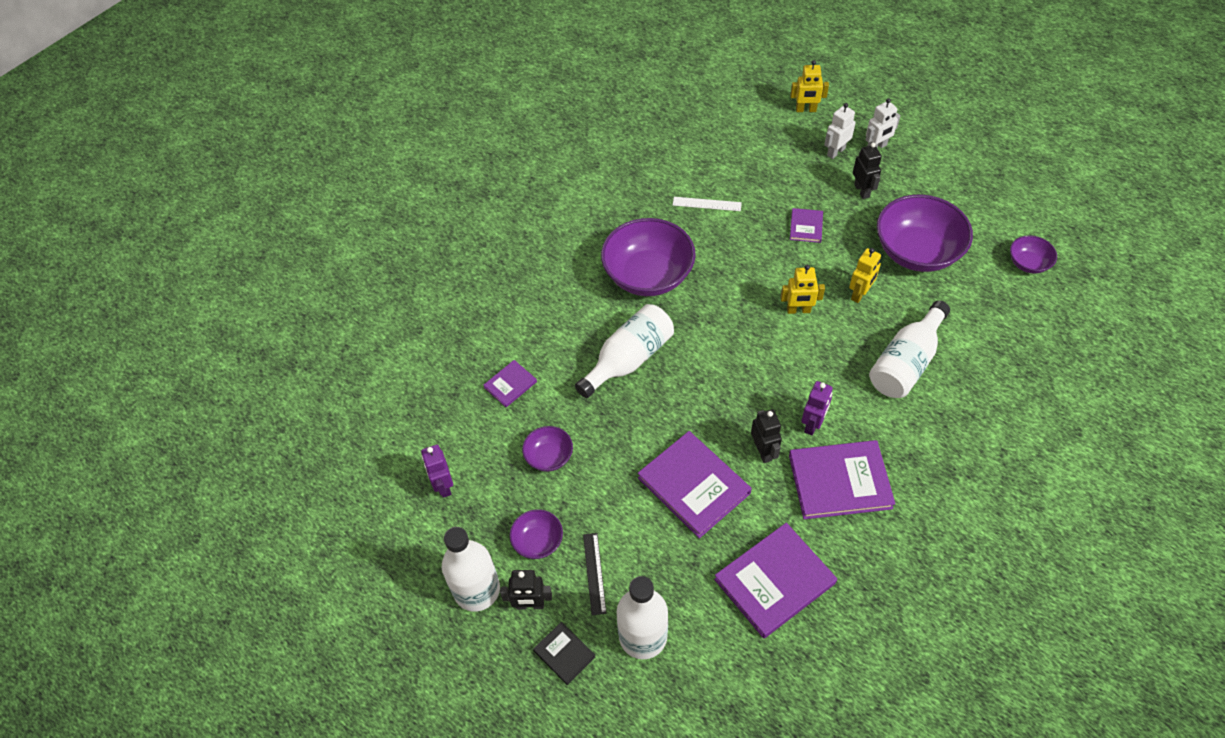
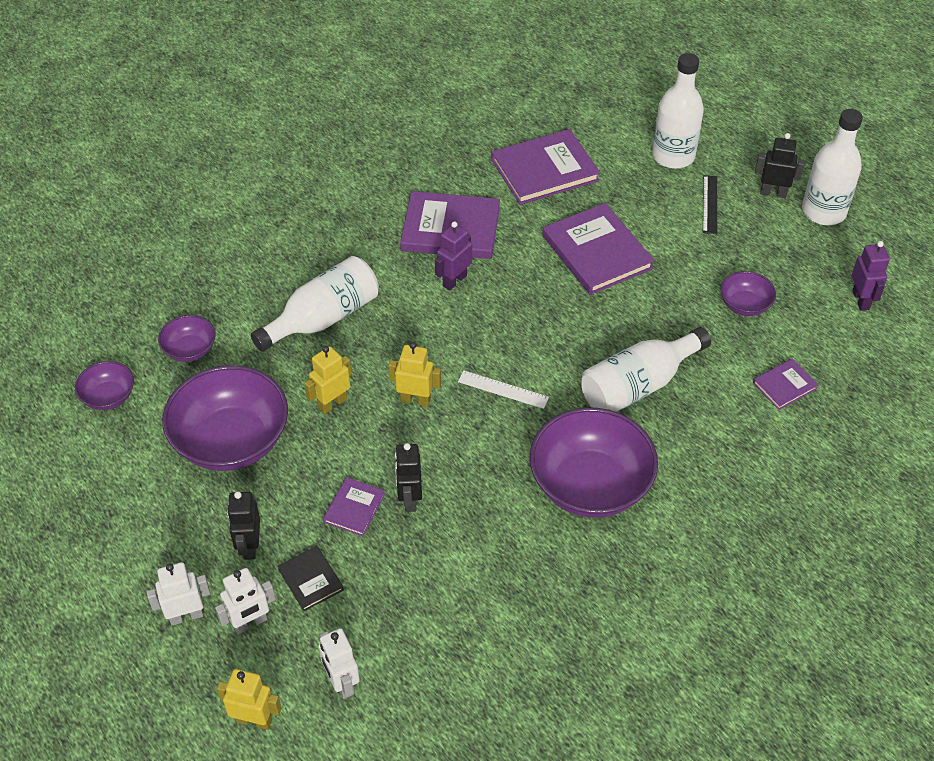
camera: 170 degrees left, 5 degrees down
purple bowl [510,509,563,559] -> purple bowl moved to [158,315,215,362]
black book [533,622,595,685] -> black book moved to [277,546,344,611]
white ruler [673,197,742,211] -> white ruler moved to [458,370,549,409]
black robot [751,409,782,463] -> black robot moved to [395,443,422,512]
none -> white robot [319,628,360,699]

